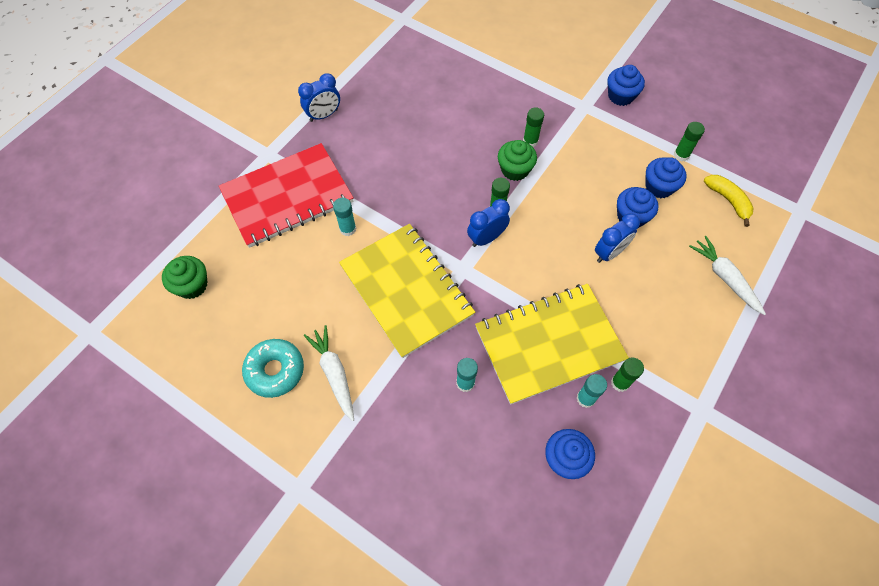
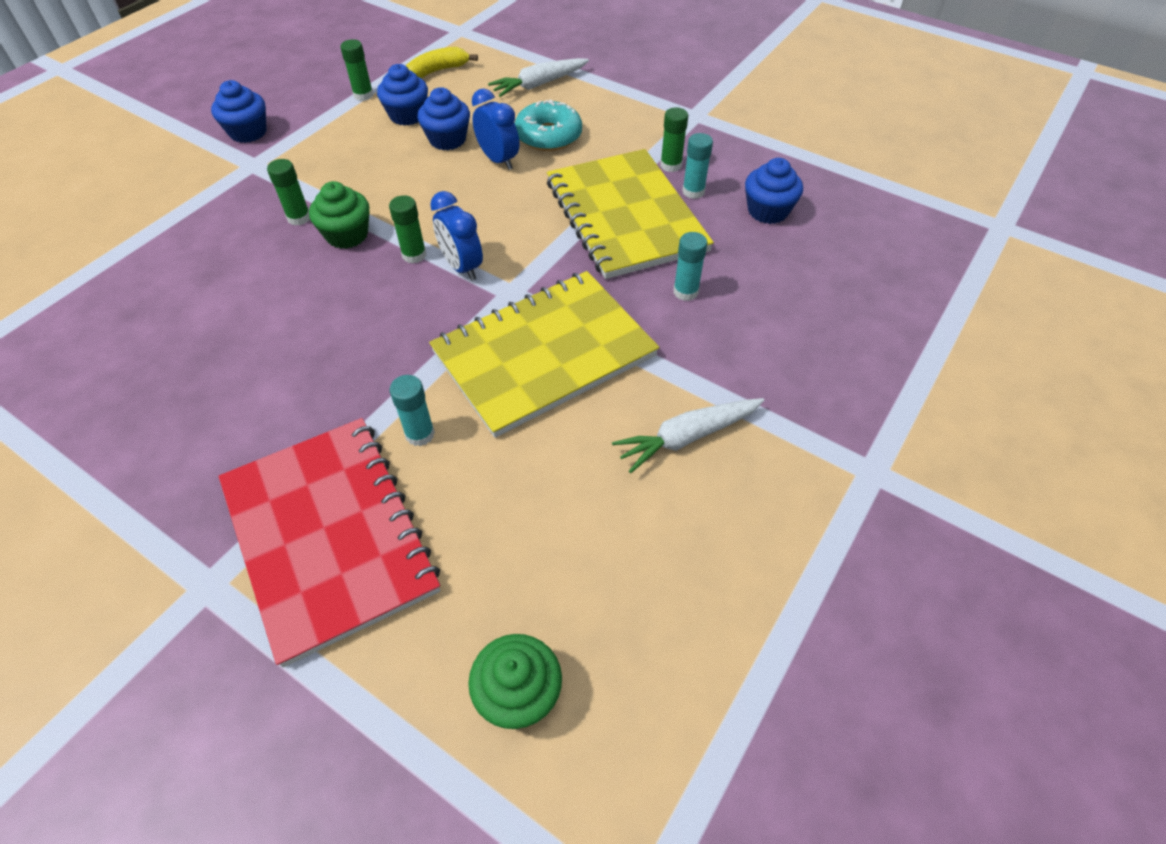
camera: 90 degrees left, 10 degrees down
turquoise donut [242,339,304,398] -> turquoise donut moved to [515,99,582,151]
blue clock [298,73,340,122] -> none

